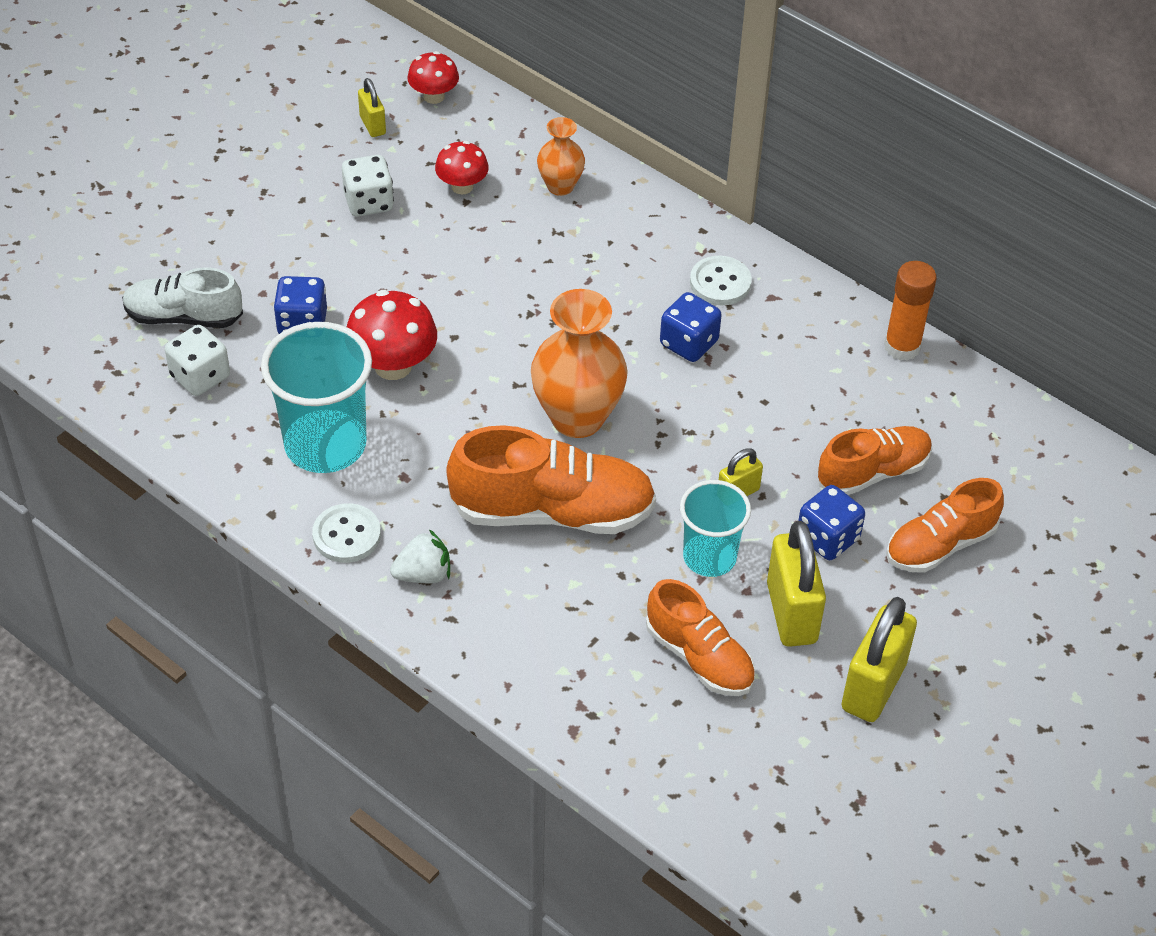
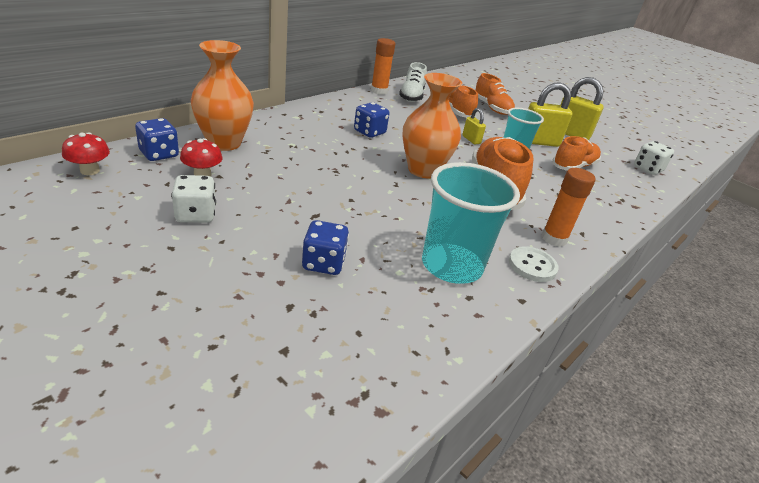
camera: 90 degrees left, 15 degrees down
white shoe [122,268,243,328] -> white shoe moved to [399,62,427,102]
white dice [165,325,230,396] -> white dice moved to [634,141,674,175]
red mushroom [347,290,437,380] -> none
yellow padlock [358,78,386,137] -> none
white strawberry [390,529,450,583] -> orange glue stick [541,168,596,247]
orange vase [537,117,585,196] -> orange vase [191,40,254,151], size x1.81
white button [690,256,752,305] -> none
blue dice [798,485,865,560] -> blue dice moved to [135,118,179,161]

